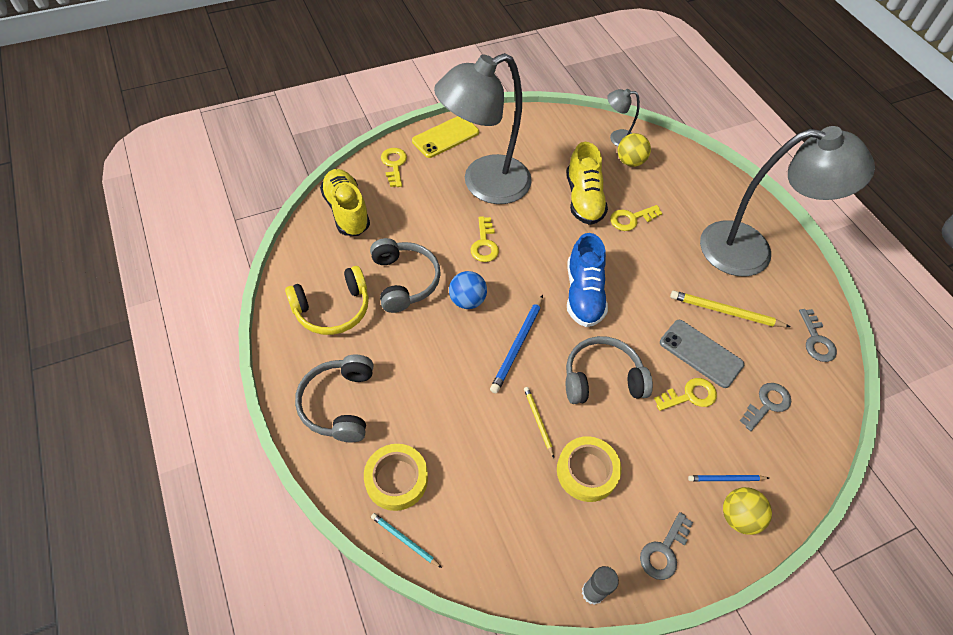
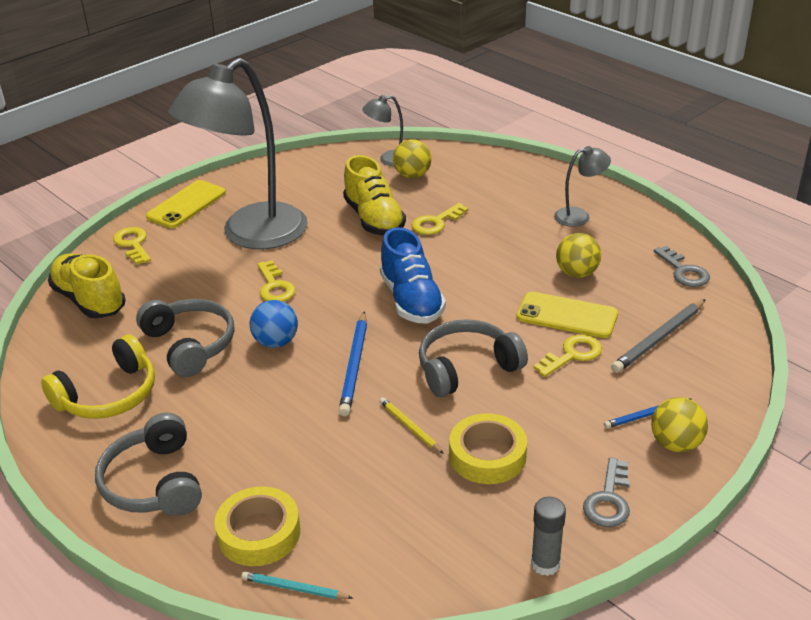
camera: 15 degrees left, 20 degrees down
grey phone [660,320,744,388] -> yellow phone [516,292,618,338]
yellow pencil [670,291,791,327] -> yellow ball [556,233,601,278]
grey lamp [700,126,875,276] -> grey lamp [554,146,611,227], size x0.42
grey key [740,383,791,431] -> grey pencil [611,299,706,373]

